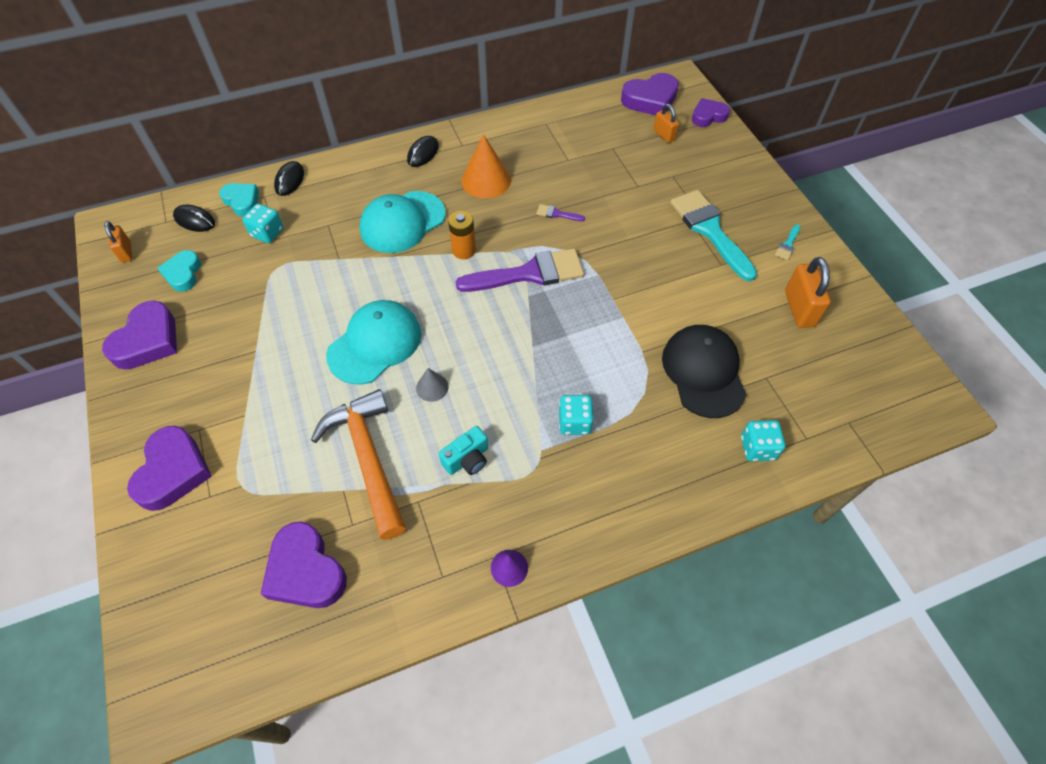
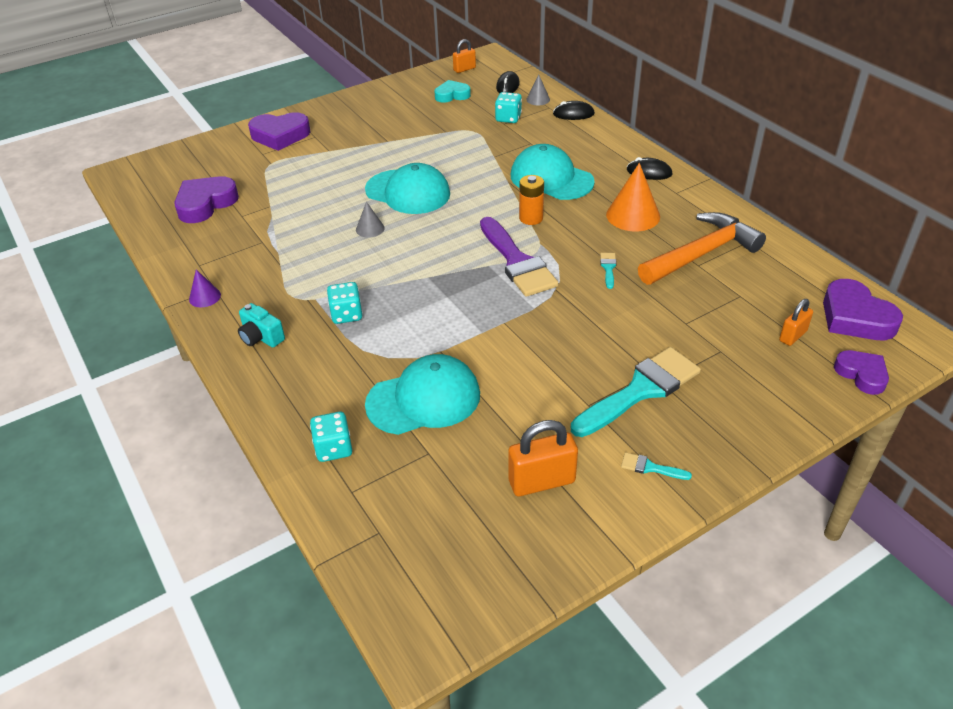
camera: 80 degrees right, 15 degrees down
purple heart [102,301,177,369] -> none
turquoise heart [219,183,259,216] -> grey cone [526,75,550,105]
orange hammer [311,389,406,540] -> orange hammer moved to [638,212,766,285]
turquoise camera [439,426,488,475] -> turquoise camera moved to [238,303,285,348]
purple brush [536,204,585,221] -> turquoise brush [600,253,617,289]
black cap [662,325,746,418] -> turquoise cap [365,354,480,435]

